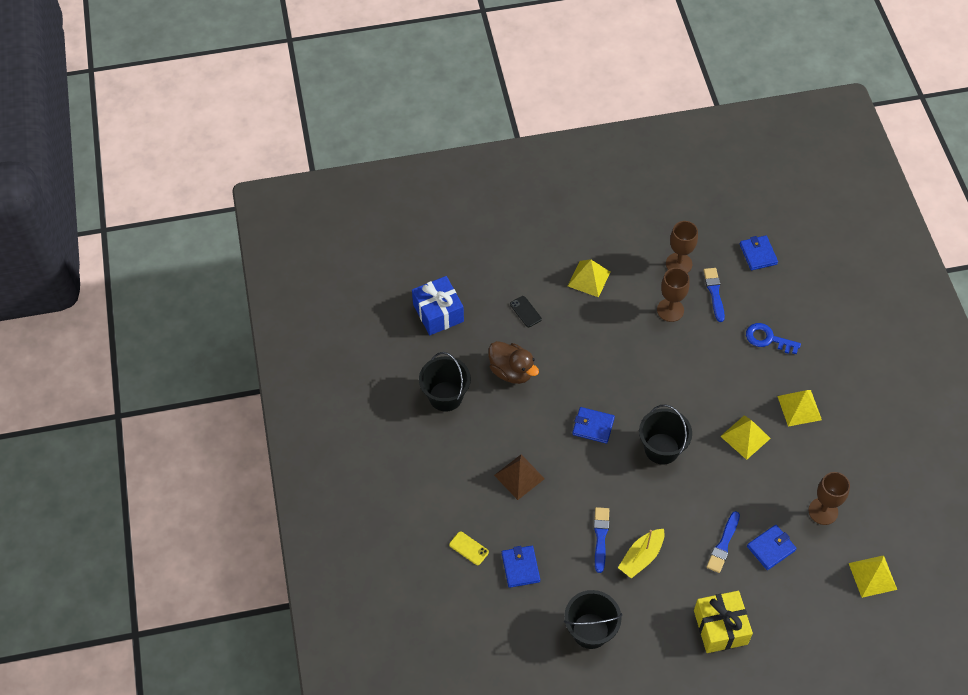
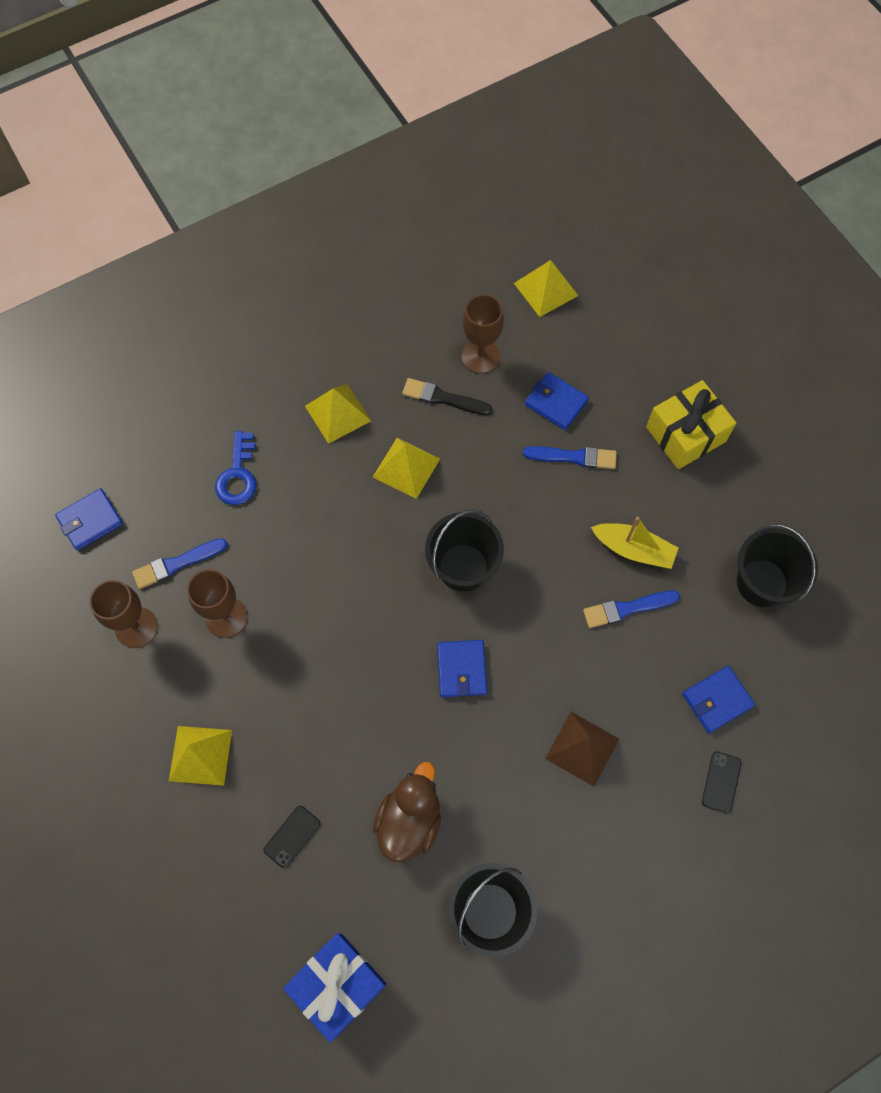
camera: 110 degrees left, 10 degrees up
yellow phone [449,531,489,565] -> black phone [702,751,741,813]
none -> black brush [402,378,492,415]

